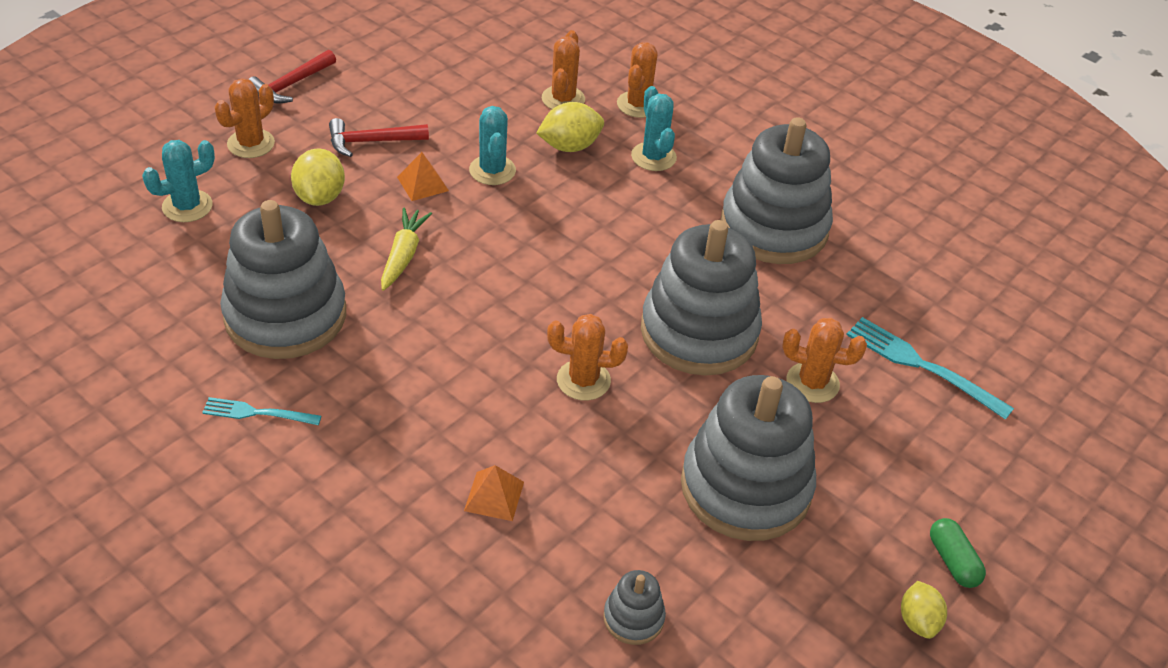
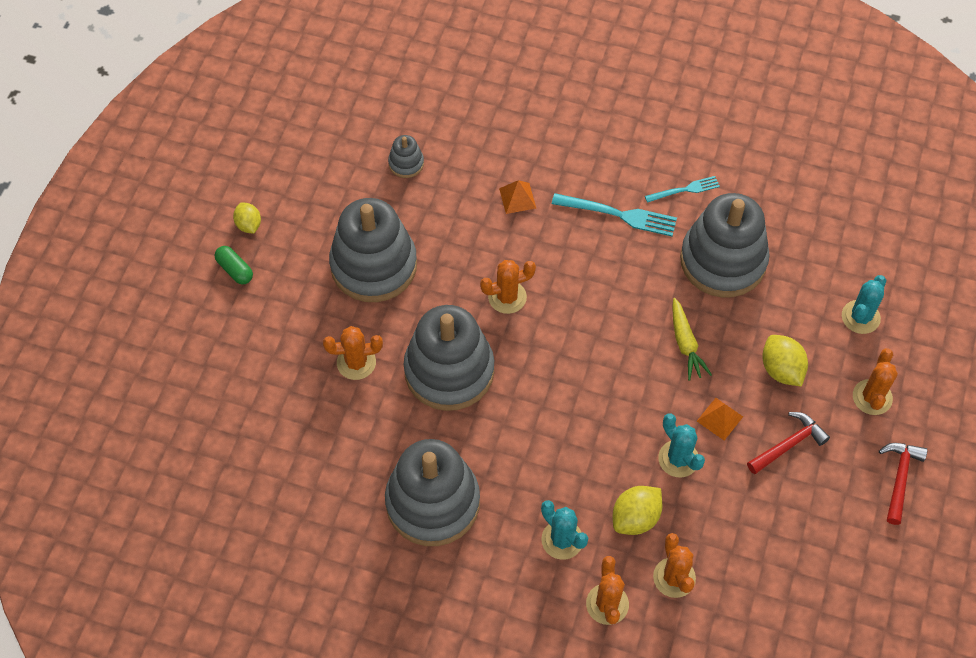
camera: 160 degrees right, 15 degrees up
turquoise fork [846,317,1014,420] -> turquoise fork moved to [552,193,677,236]

